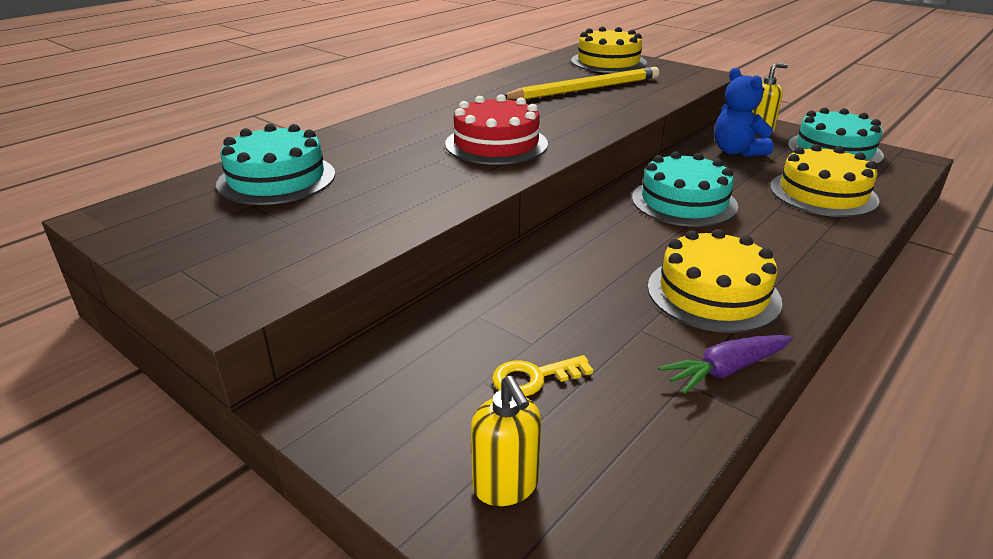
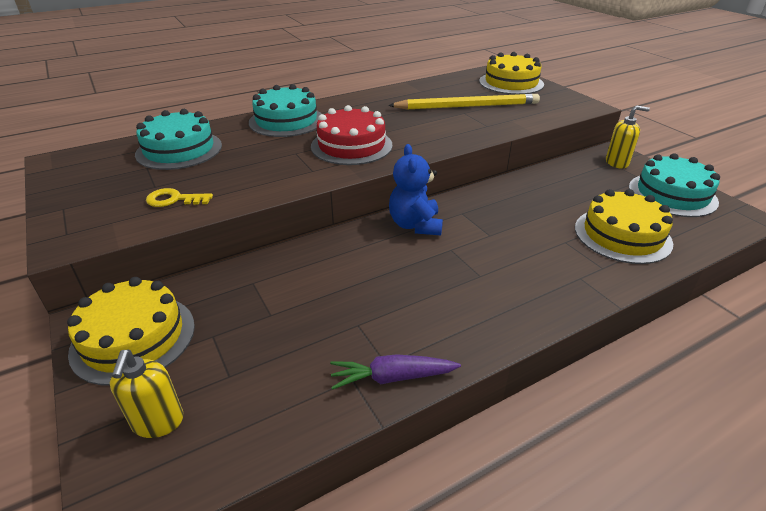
camera: 20 degrees right, 5 degrees up
yellow key [492,355,593,397] -> yellow key moved to [146,188,213,207]
turquoise cake [632,151,738,227] -> turquoise cake moved to [249,84,321,137]
yellow cake [648,229,782,333] -> yellow cake moved to [67,277,195,386]
blue teddy bear [714,68,774,157] -> blue teddy bear moved to [389,144,443,235]

